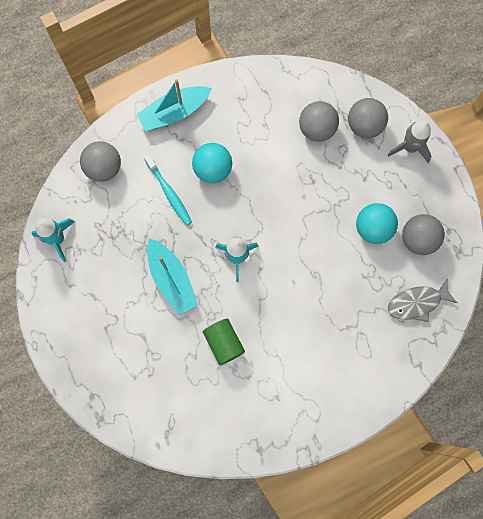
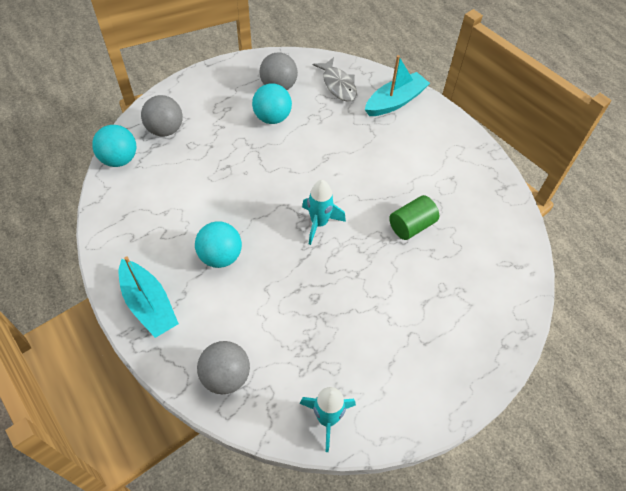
camera: 100 degrees left, 20 degrees down
turquoise toothbrush [144,154,192,226] -> none
turquoise boat [147,238,198,315] -> turquoise boat moved to [365,55,430,116]
grey ball [299,101,339,142] -> none
grey rocket [388,121,432,163] -> none
none -> turquoise ball [92,125,136,167]

